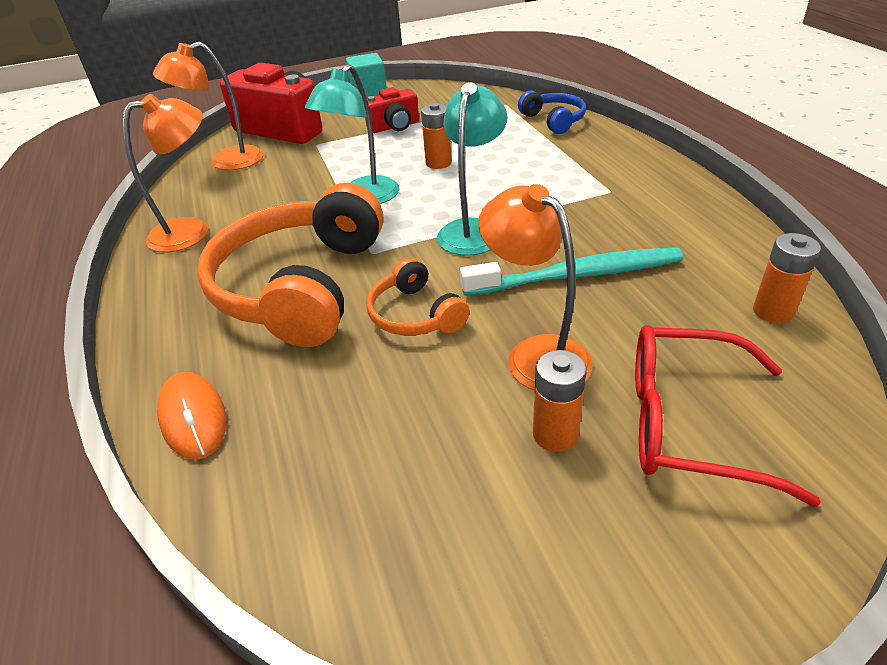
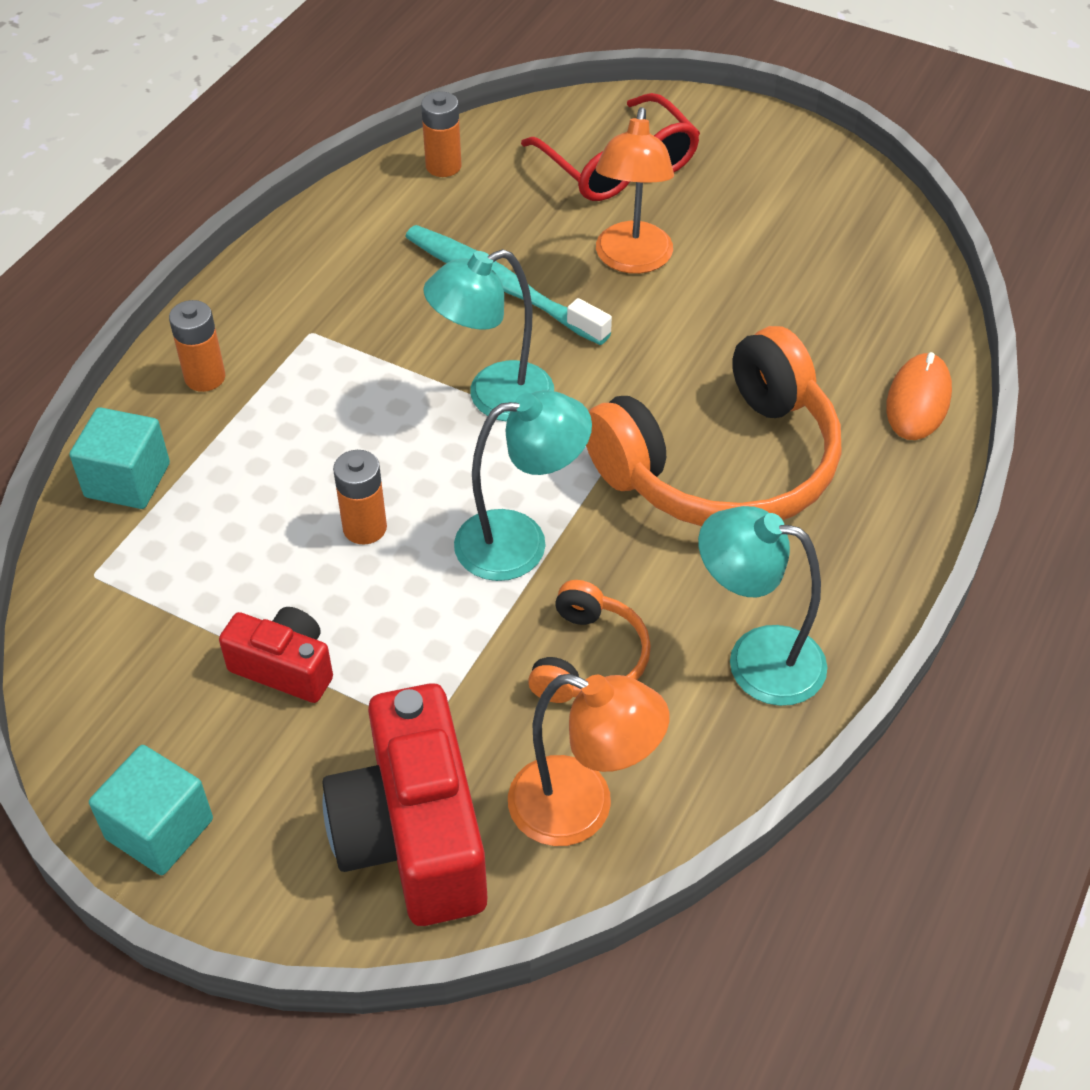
camera: 135 degrees left, 10 degrees up
orange lamp [123,94,208,253] -> turquoise lamp [698,506,827,706]
orange headphones [366,257,470,336] -> orange headphones moved to [528,580,651,703]
blue headphones [518,90,586,134] -> turquoise cube [69,407,170,509]
orange battery [533,350,587,452] -> orange battery moved to [169,300,225,392]

